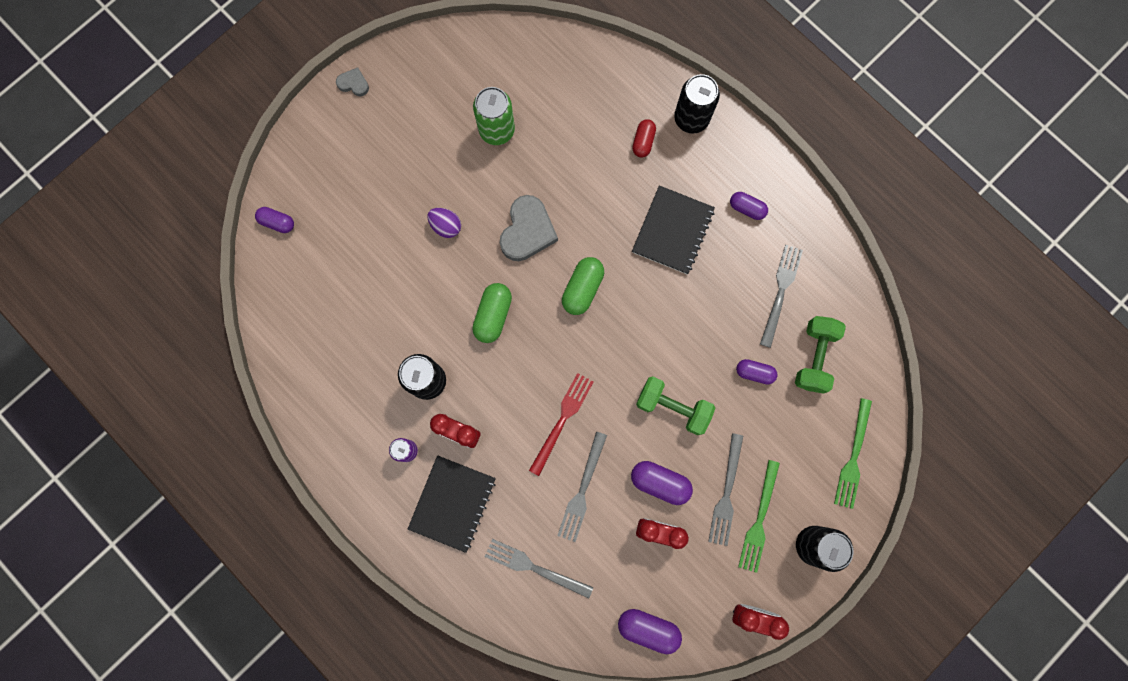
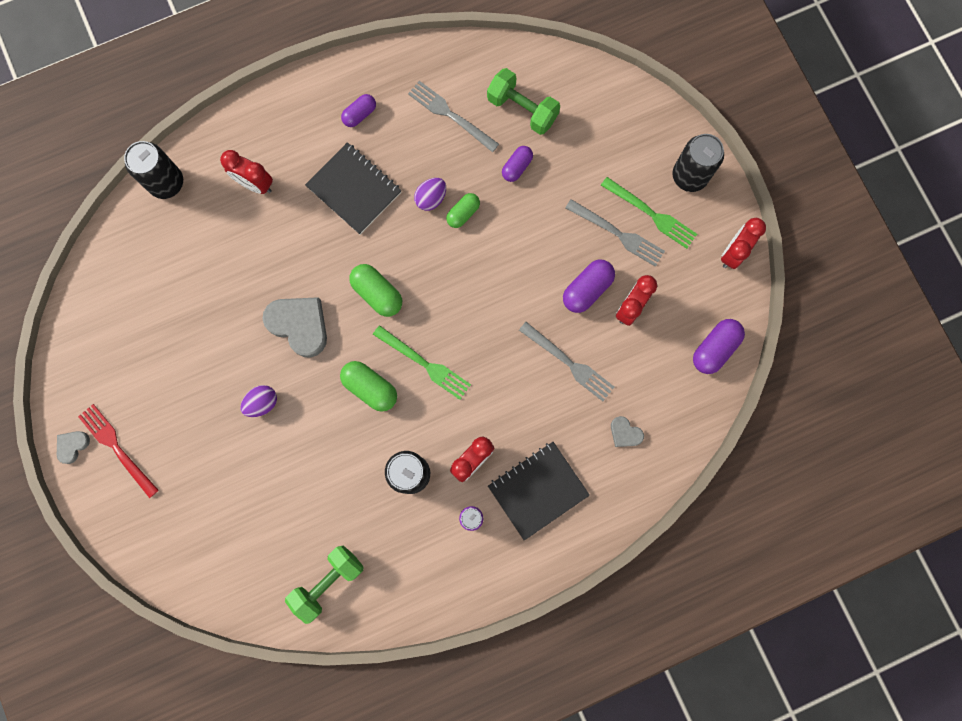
camera: 70 degrees left, 0 degrees up
purple capsule [255,207,294,233] -> none
black notebook [408,455,496,553] -> black notebook turned 75 degrees counterclockwise [488,442,590,541]
green can [473,87,515,145] -> none
grey fork [485,539,593,599] -> grey heart [611,416,644,447]
red fork [529,373,594,476] -> red fork moved to [78,404,159,498]
red capsule [632,119,656,157] -> red clock [220,150,273,194]
green dumbbell [636,377,715,435] -> green dumbbell moved to [285,546,364,624]
black can [674,74,720,134] -> black can moved to [124,141,183,199]
green fork [834,398,872,509] -> green fork moved to [373,325,471,400]
none -> purple egg [414,178,446,211]
none -> green capsule [446,193,480,228]

